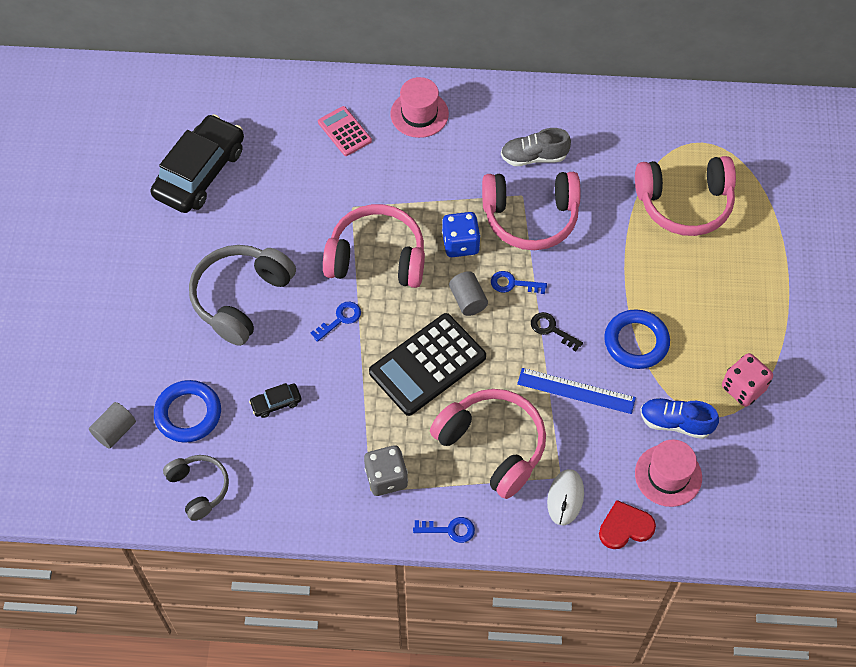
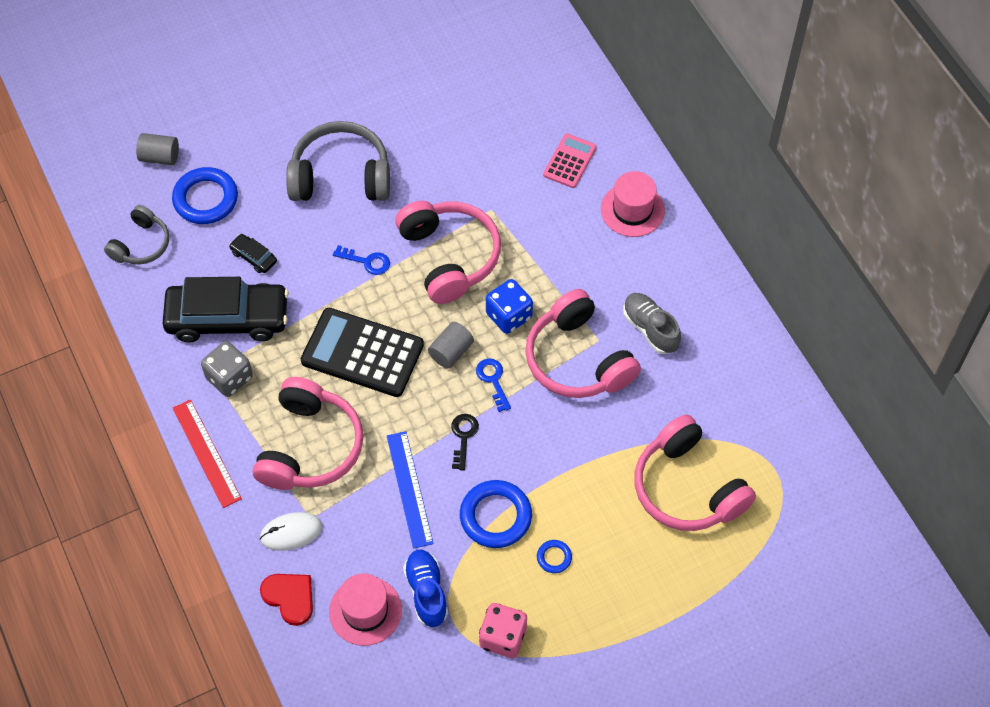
camera: 60 degrees right, 0 degrees up
black car [151,114,244,213] -> black car moved to [163,277,289,342]
blue key [413,517,475,543] -> red ruler [172,400,242,508]
none -> blue ring [537,540,572,573]

